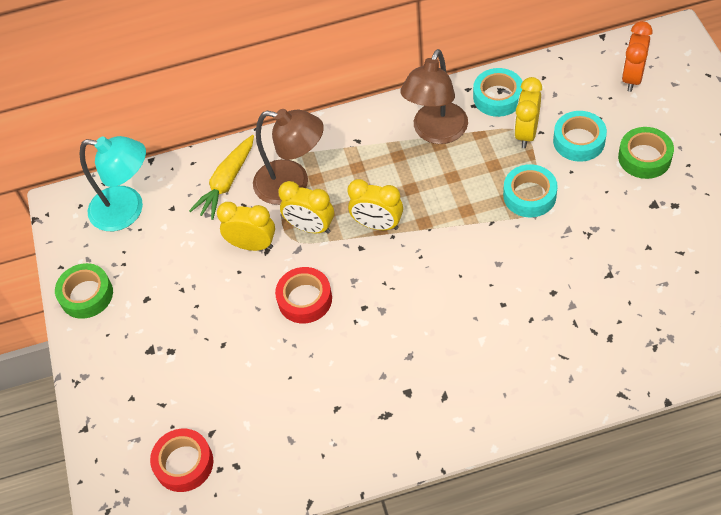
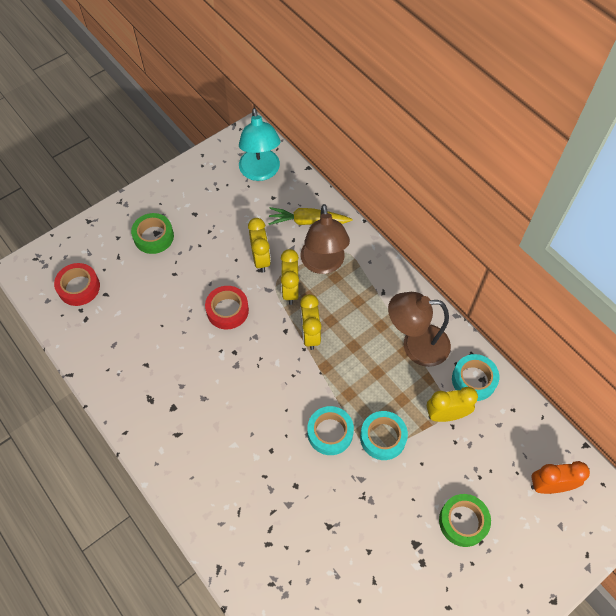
camera: 60 degrees right, 5 degrees up
green tape [55,263,113,319] -> green tape moved to [131,213,174,254]
turquoise tape [553,111,607,162] -> turquoise tape moved to [307,406,354,455]

